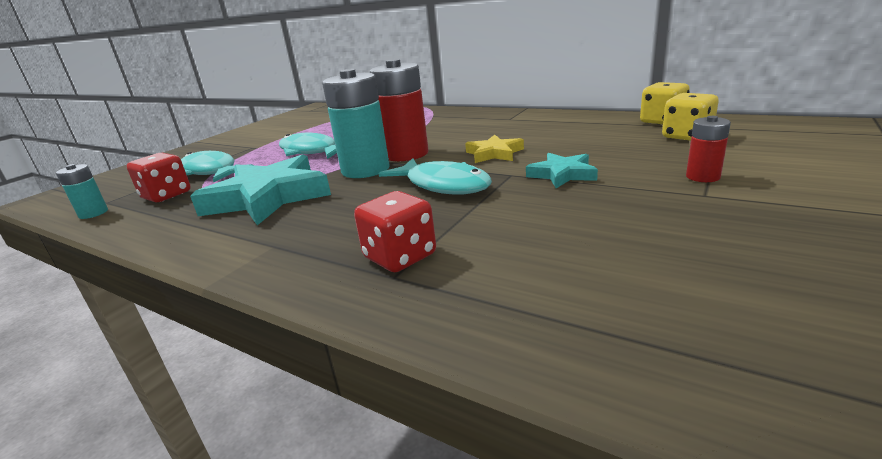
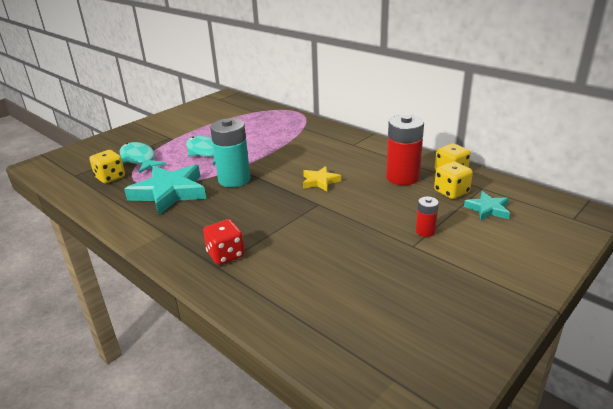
camera: 10 degrees right, 5 degrees up
turquoise battery [56,164,108,219] -> none
red dice [127,153,191,202] -> yellow dice [89,150,125,183]
red battery [370,59,429,161] -> red battery moved to [386,115,424,185]
turquoise fish [379,158,492,195] -> none
turquoise star [526,153,598,188] -> turquoise star moved to [464,191,510,221]

